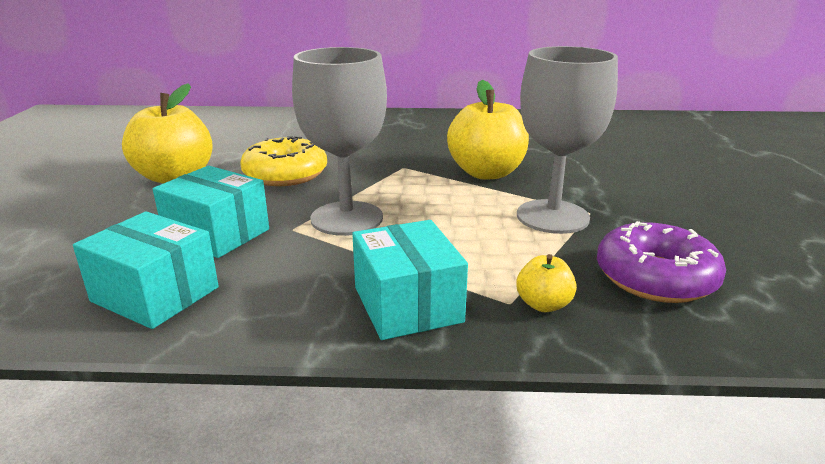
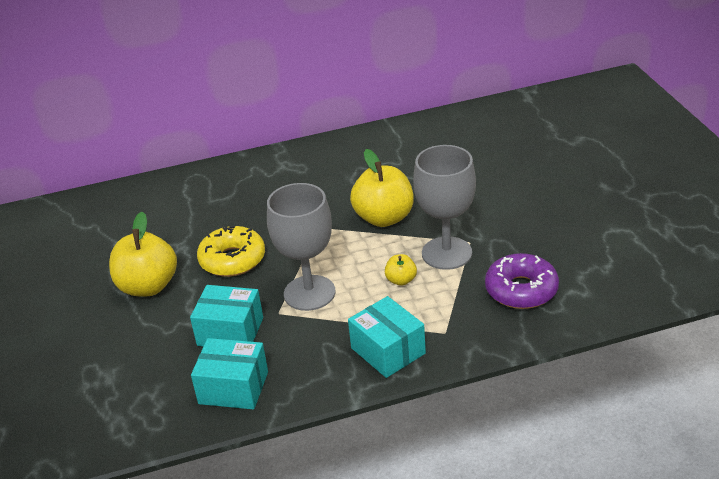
camera: 15 degrees left, 10 degrees up
yellow apple [516,254,577,312] -> yellow apple moved to [385,254,417,286]

